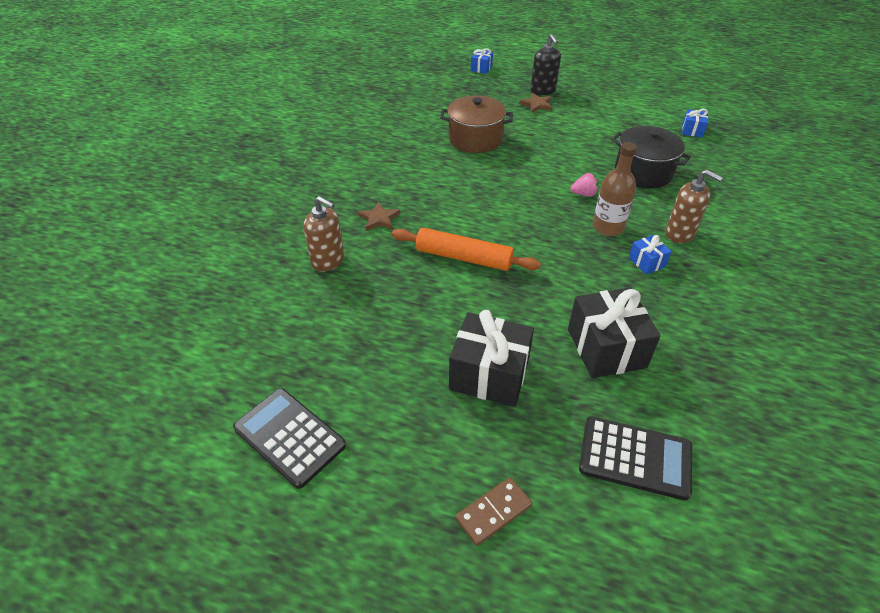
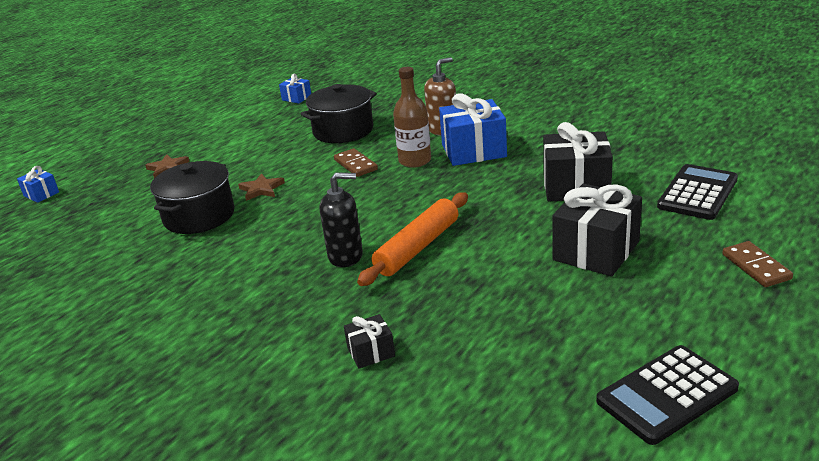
camera: 70 degrees left, 15 degrees down
brown soap dispenser [304,196,344,272] -> black gift [344,314,395,369]
brown star [358,201,400,231] -> brown star moved to [238,173,285,201]
brown pot [440,95,513,153] -> black pot [150,161,235,234]
black soap dispenser [530,34,561,95] -> black soap dispenser moved to [320,172,363,267]
pink strawberry [570,173,599,197] -> brown domino [334,148,378,177]
blue gift [629,235,672,275] -> blue gift [439,93,507,166], size x2.04

